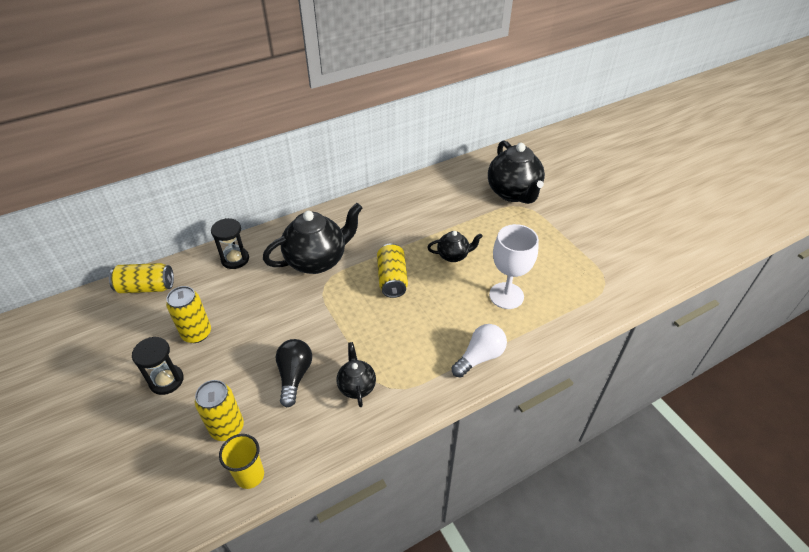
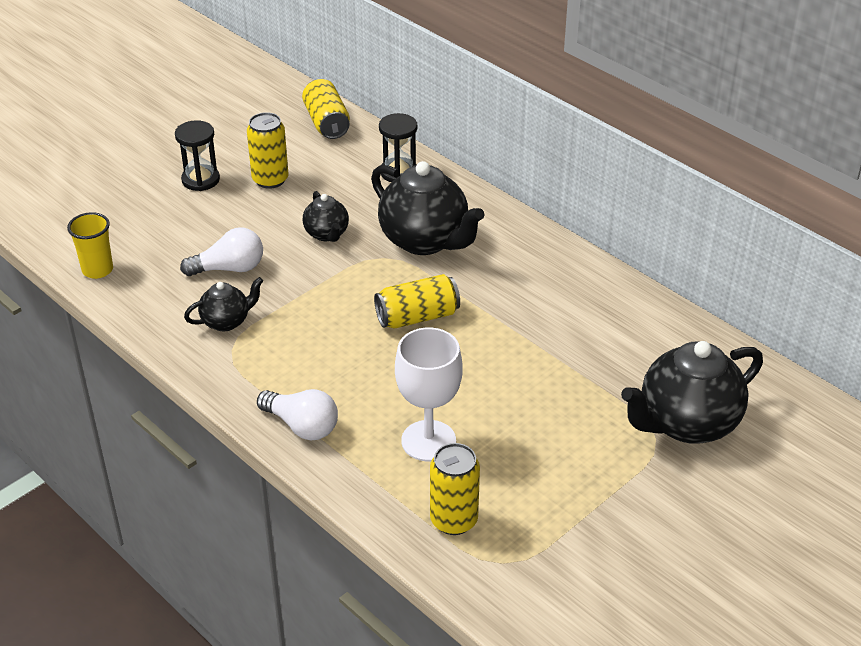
camera: 75 degrees right, 5 degrees down
yellow can [195,380,244,441] -> yellow can moved to [430,443,480,535]
black light bulb [276,339,312,407] -> white light bulb [180,228,263,276]
black teapot [427,231,483,262] -> black teapot moved to [303,191,349,242]

